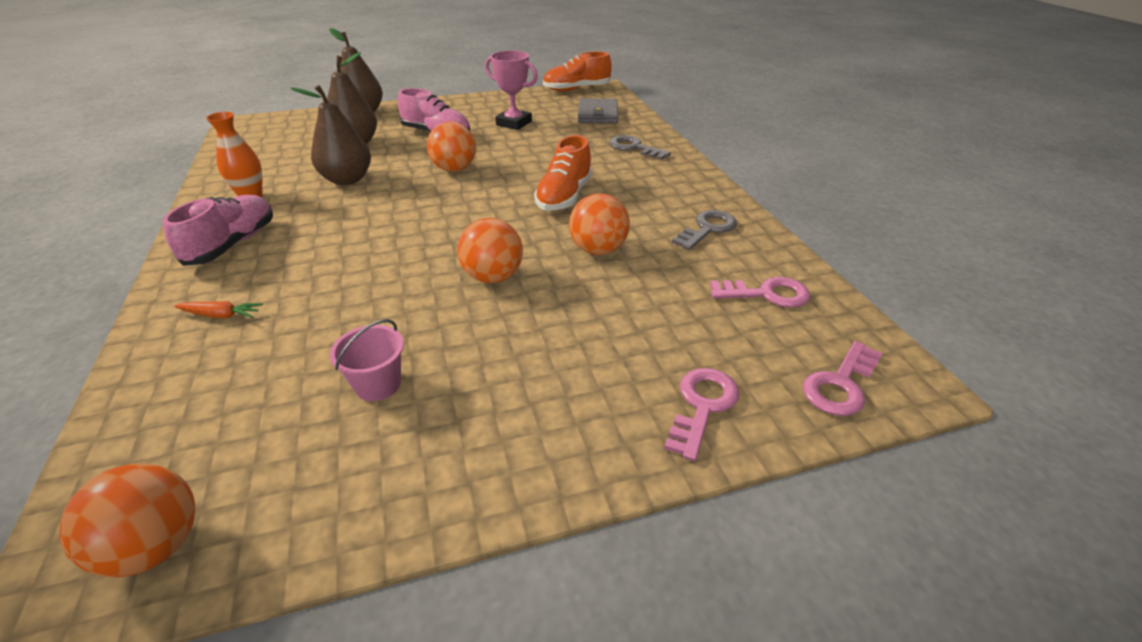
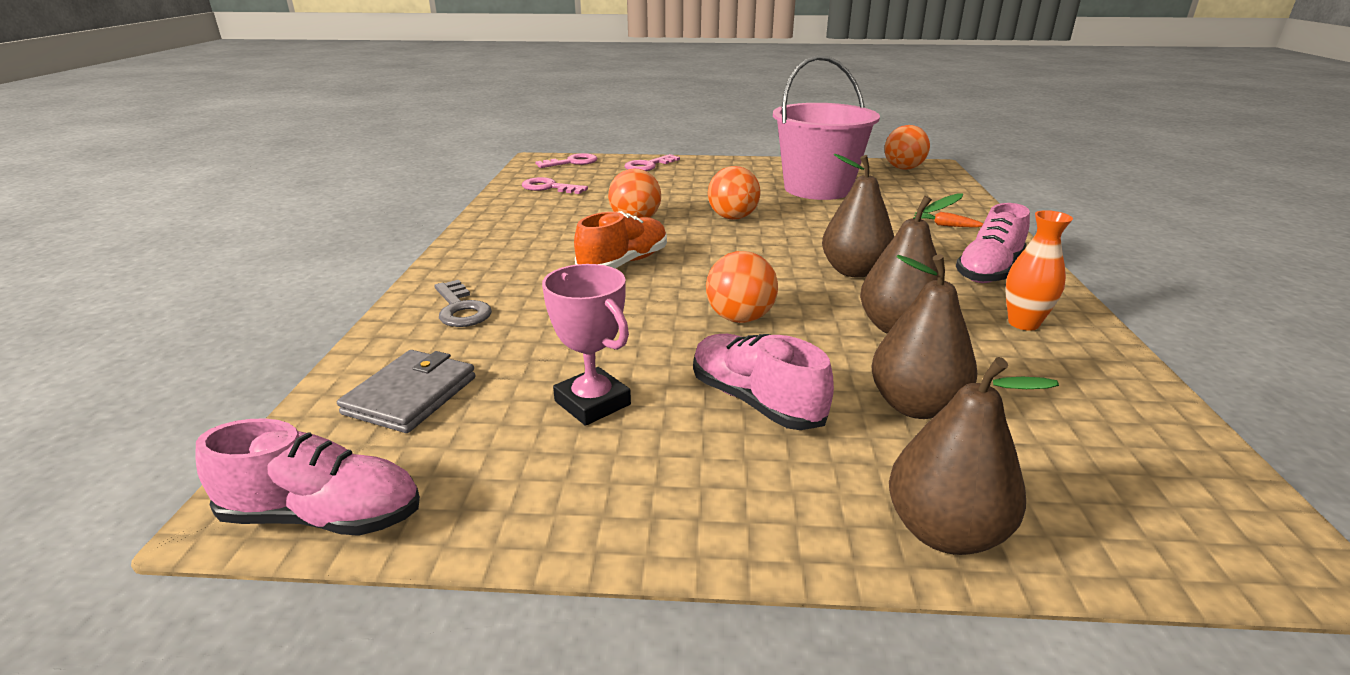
camera: 160 degrees left, 10 degrees down
pink bucket [329,319,404,401] -> pink bucket [773,55,880,200], size x2.50
orange shoe [543,52,612,92] -> pink shoe [195,418,420,536]
grey key [672,210,737,250] -> none
none -> brown pear [822,154,894,278]

